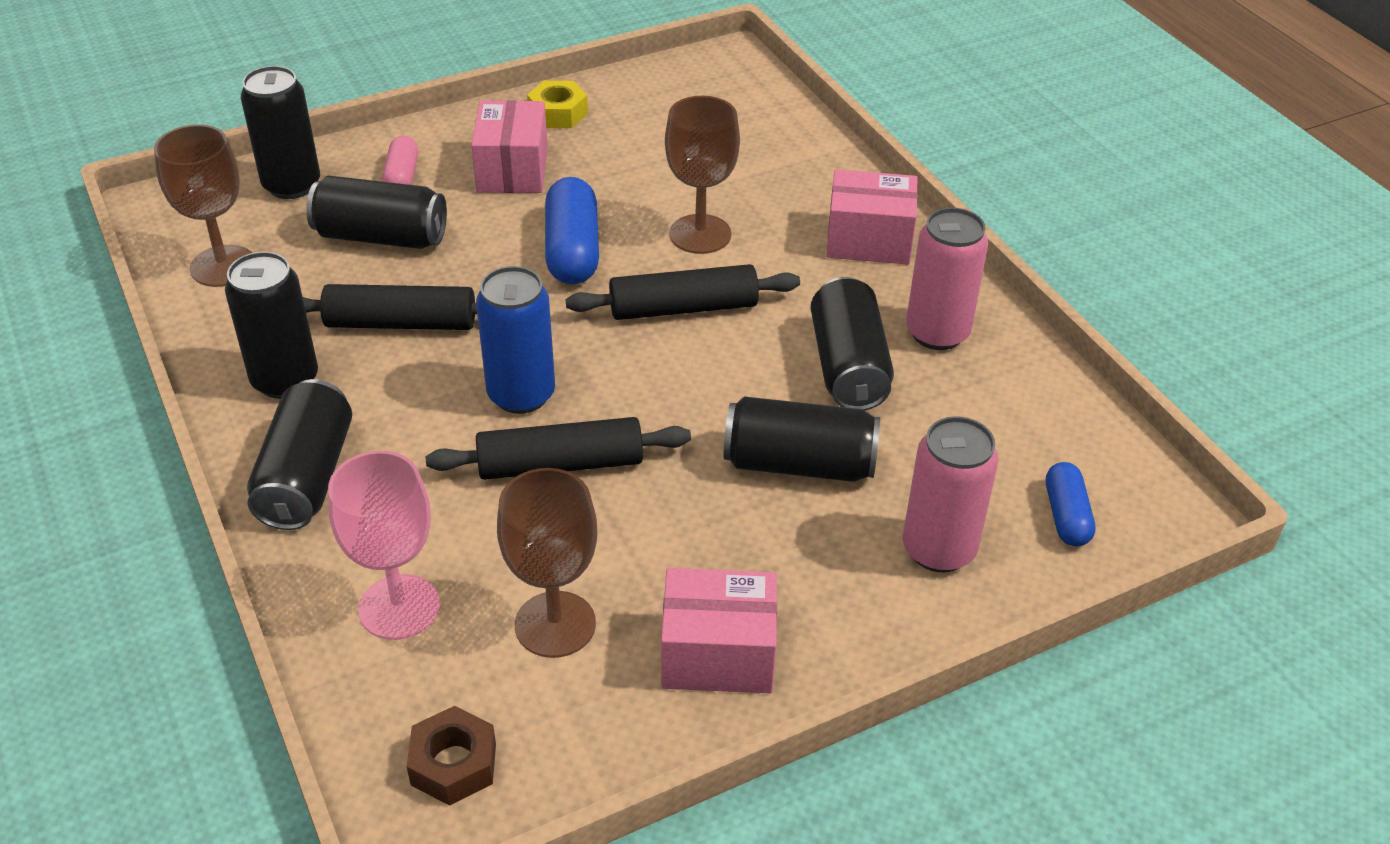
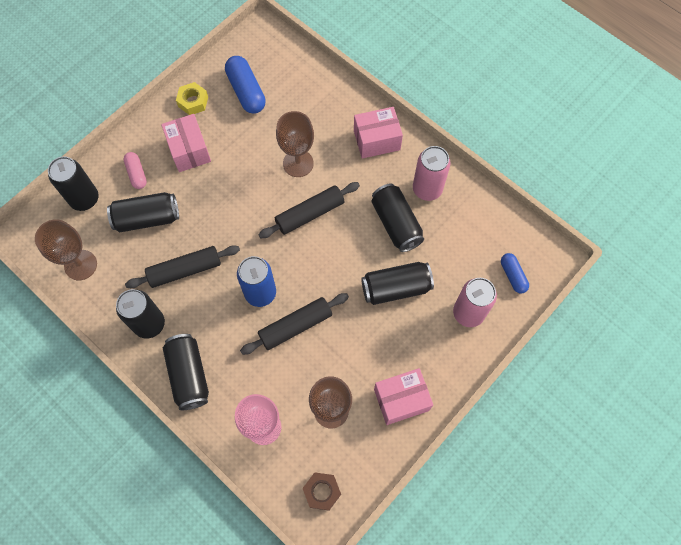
camera: 20 degrees left, 25 degrees up
blue capsule [545,177,599,284] -> blue capsule moved to [225,56,266,114]

